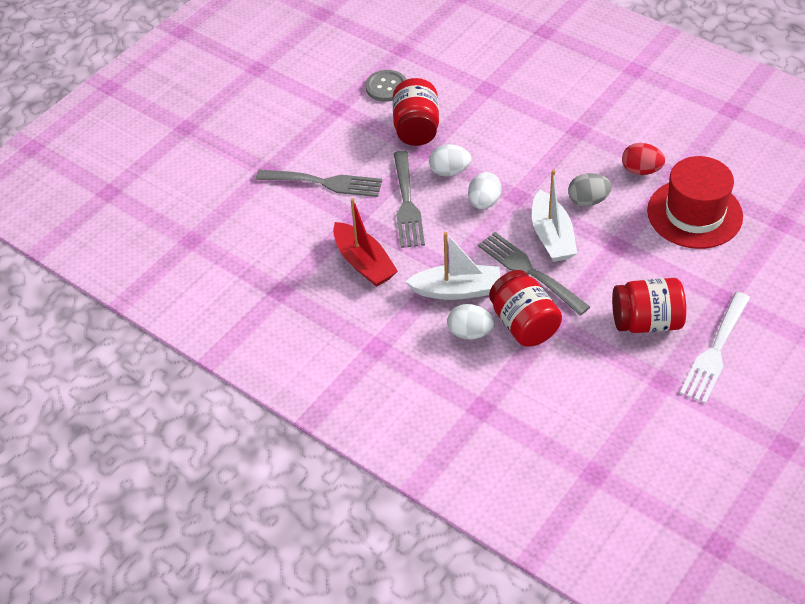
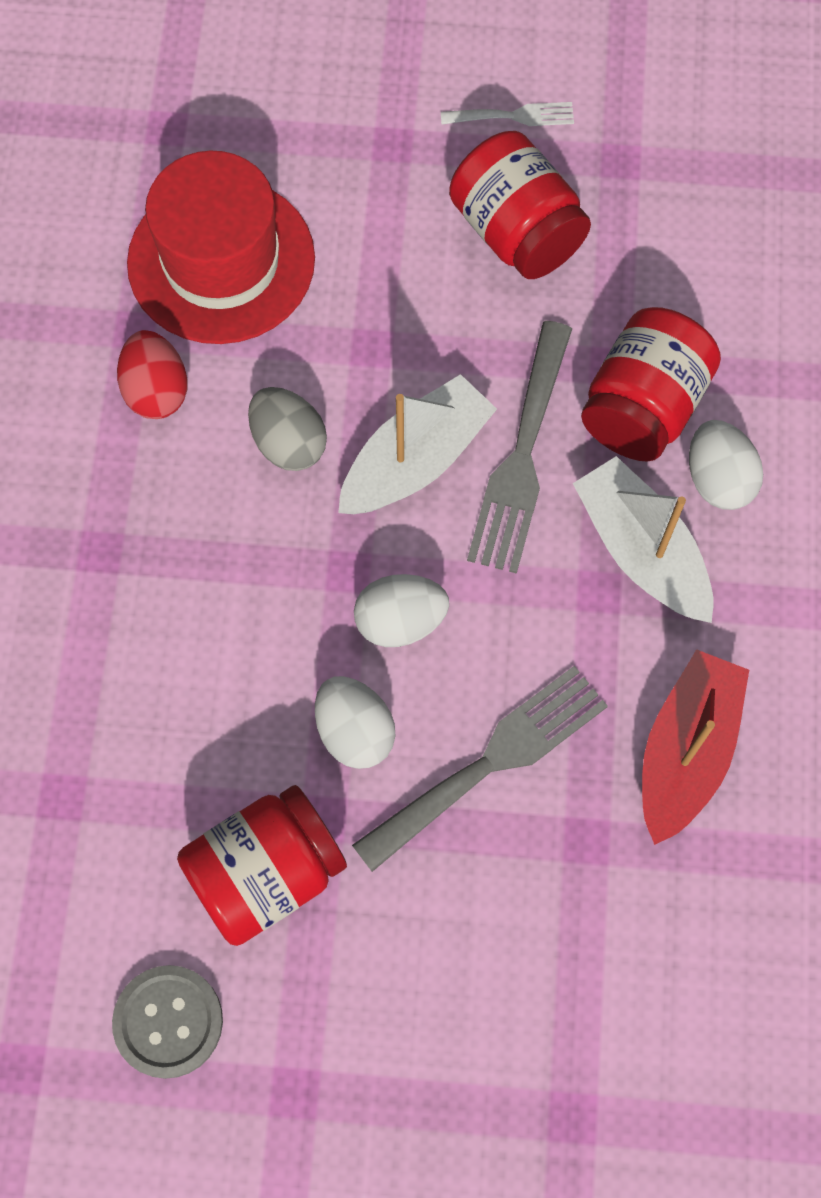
camera: 125 degrees left, 20 degrees up
grey fork [256,170,382,197] -> none
white fork [680,292,750,404] -> white fork [441,102,574,126], size x0.53

